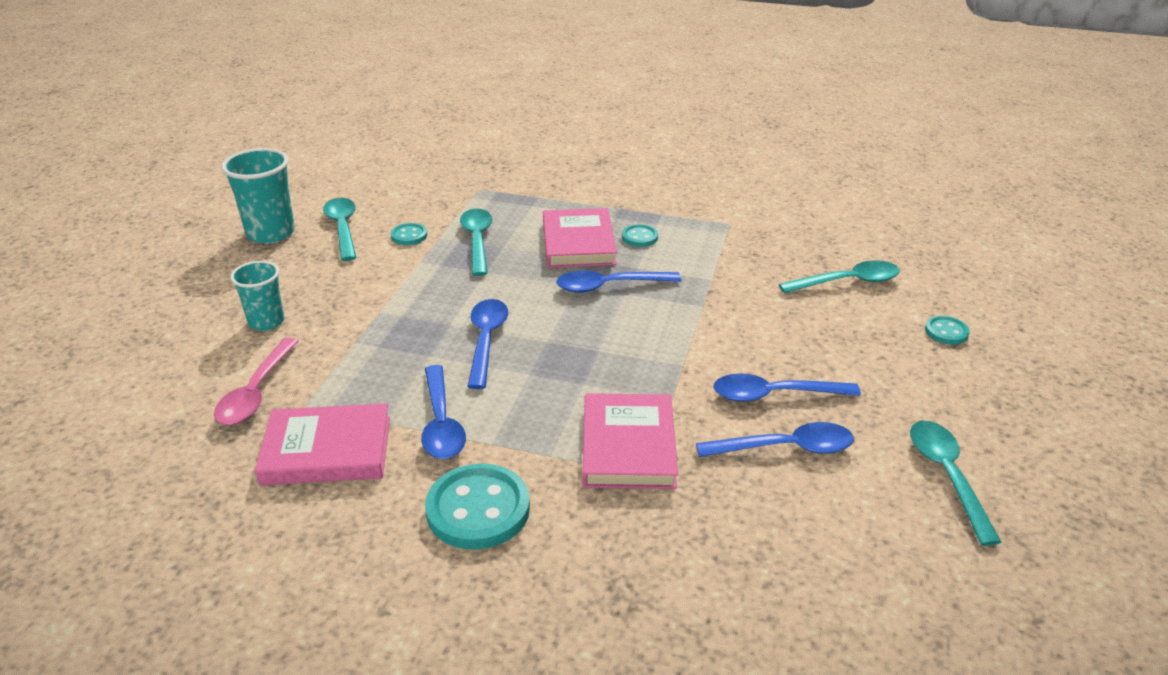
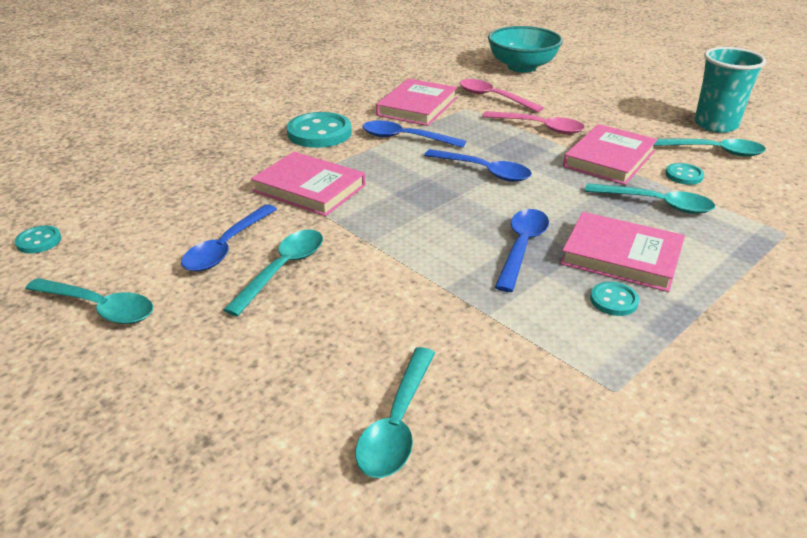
camera: 120 degrees right, 0 degrees up
turquoise cup [230,261,284,331] -> none
blue spoon [714,373,861,402] -> turquoise spoon [223,229,323,317]
turquoise button [925,316,970,345] -> turquoise button moved to [15,226,61,254]
none -> pink spoon [483,111,585,134]
none -> turquoise bowl [488,26,563,73]
none -> pink book [563,124,658,185]

